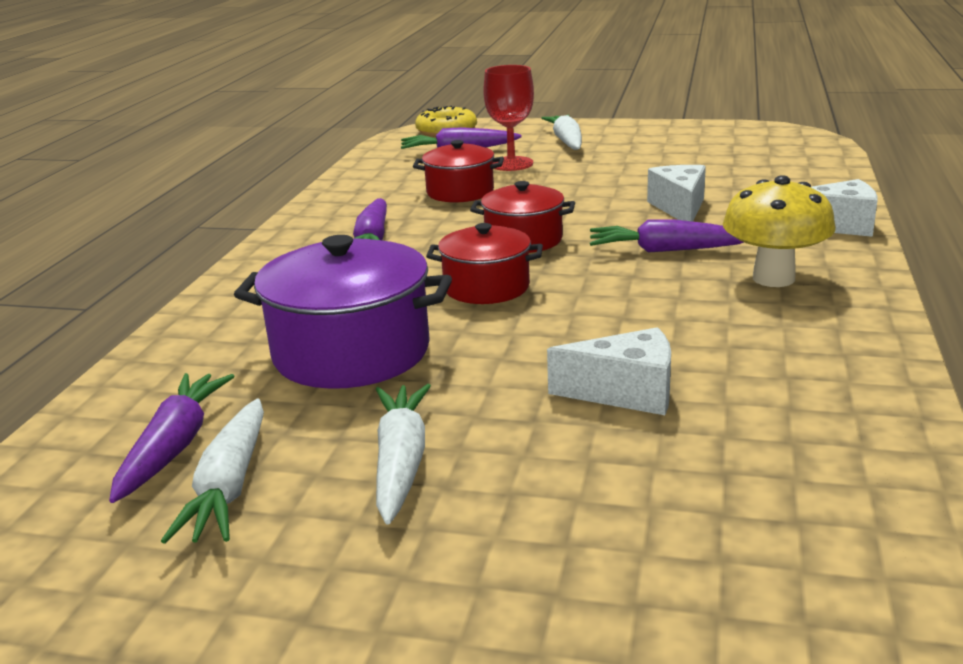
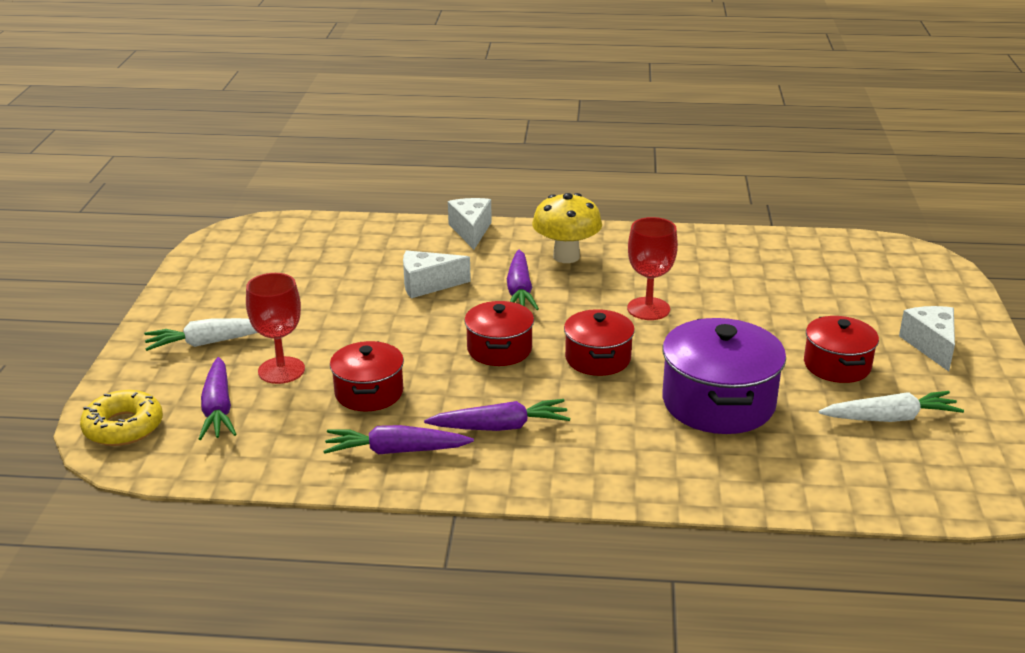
camera: 100 degrees left, 5 degrees up
purple carrot [109,373,234,503] -> purple carrot moved to [323,425,474,454]
white carrot [376,384,431,524] -> red pot [804,316,879,383]
white cheese [547,327,671,415] -> white cheese moved to [899,306,955,372]
none -> red goblet [627,217,678,320]

